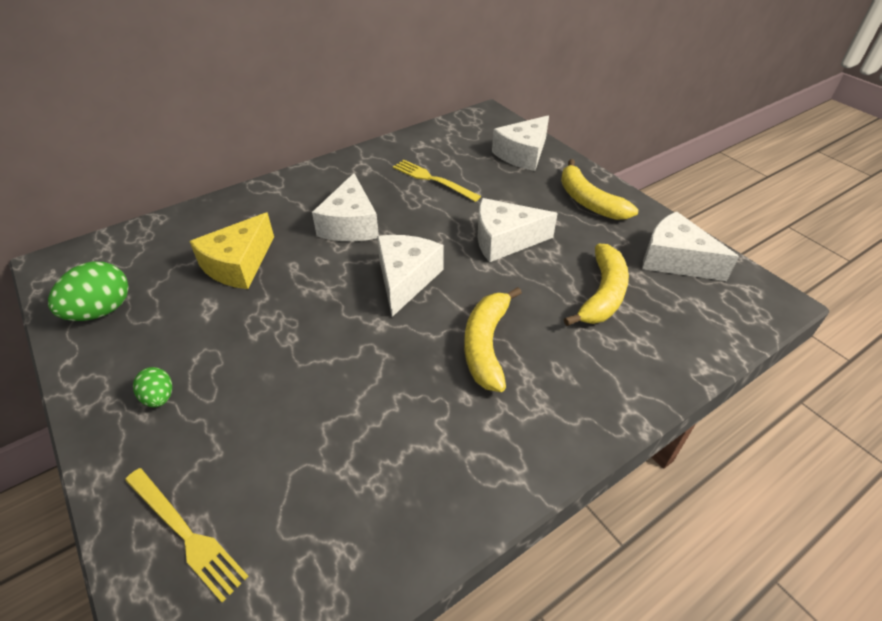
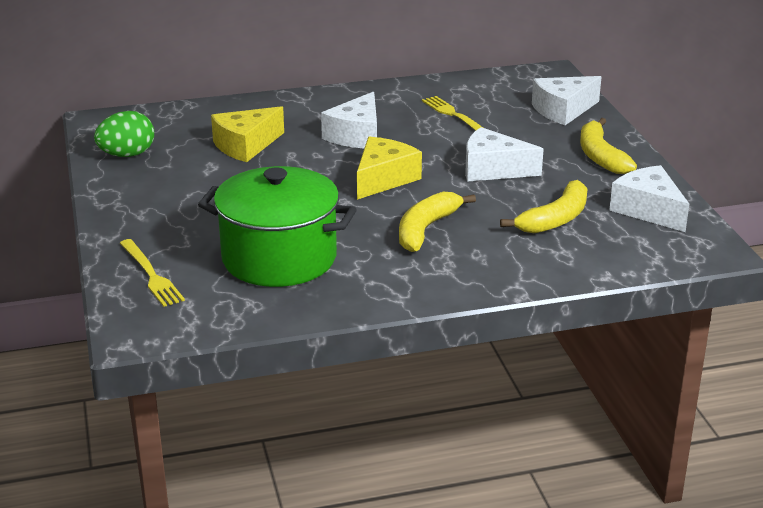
camera: 20 degrees right, 15 degrees down
green egg [133,367,172,407] -> none
white cheese [377,235,444,317] -> yellow cheese [357,137,422,200]
none -> green pot [198,166,357,287]

